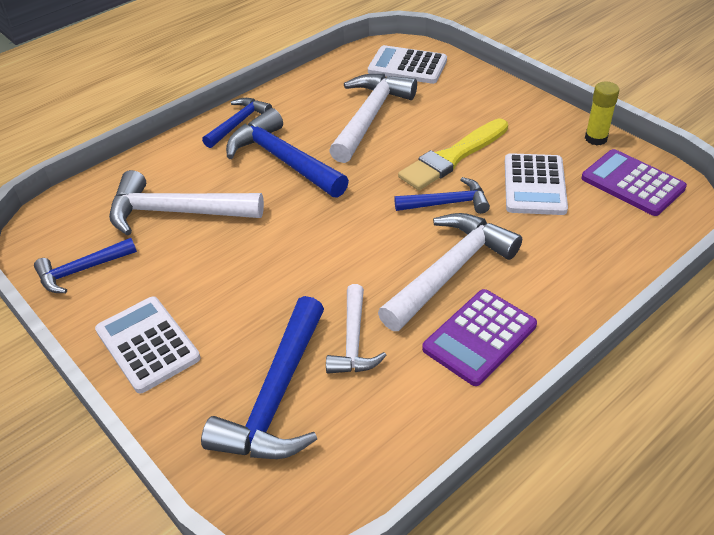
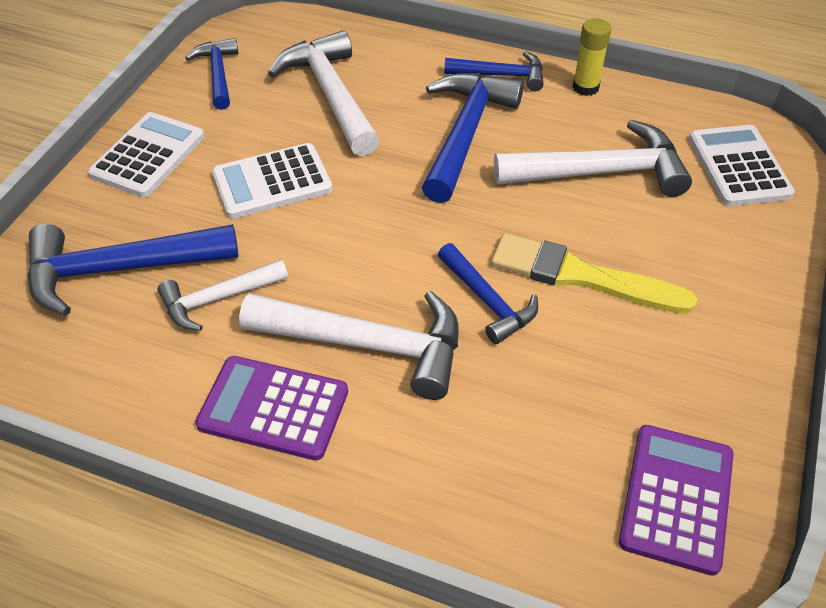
camera: 60 degrees right, 5 degrees up
blue hammer [34,238,137,293] -> blue hammer turned 45 degrees clockwise [185,38,238,110]
white calculator [505,153,568,215] -> white calculator moved to [212,143,333,219]
yellow glue stick [585,82,619,145] -> yellow glue stick moved to [573,18,611,96]

